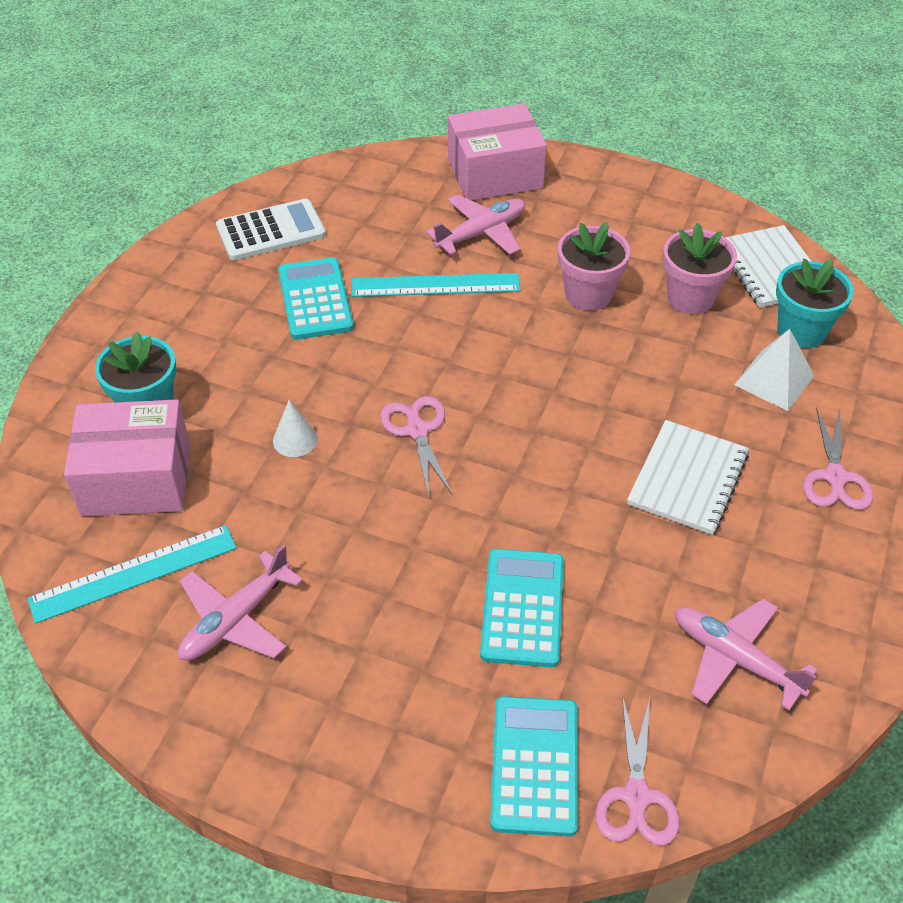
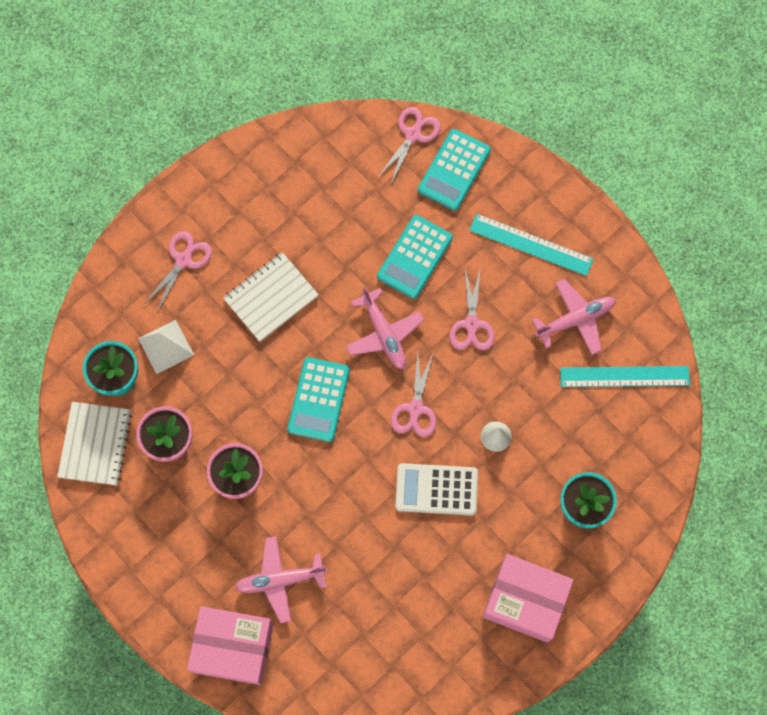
camera: 155 degrees left, 25 degrees up
pink box [64,399,190,516] -> pink box moved to [483,554,574,643]
white calculator [216,199,326,260] -> white calculator moved to [395,463,478,516]
turquoise calculator [278,257,354,340] -> turquoise calculator moved to [287,357,350,442]
turquoise ruler [352,273,520,297] -> turquoise ruler moved to [469,214,594,276]
pink plane [675,599,818,710] -> pink plane moved to [346,286,424,369]
none -> pink scissors [450,267,494,350]

